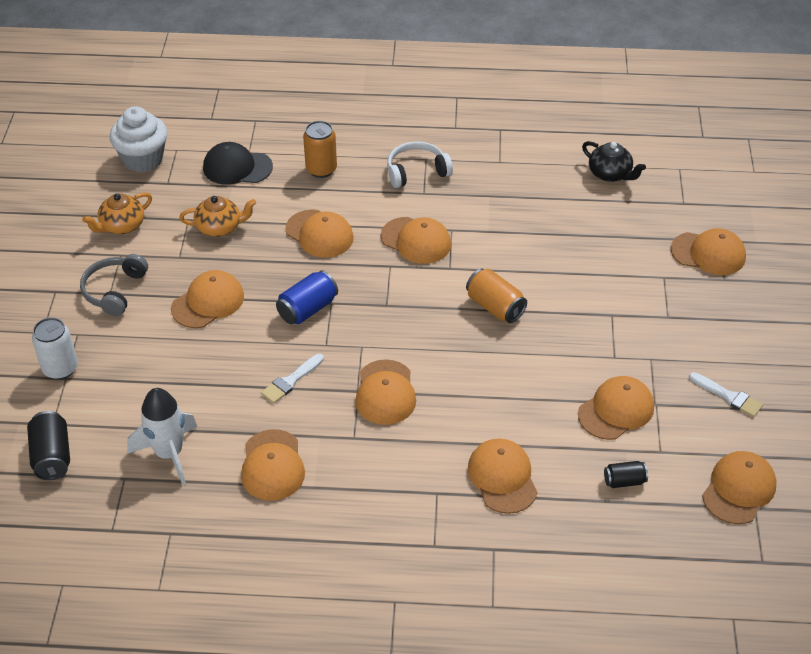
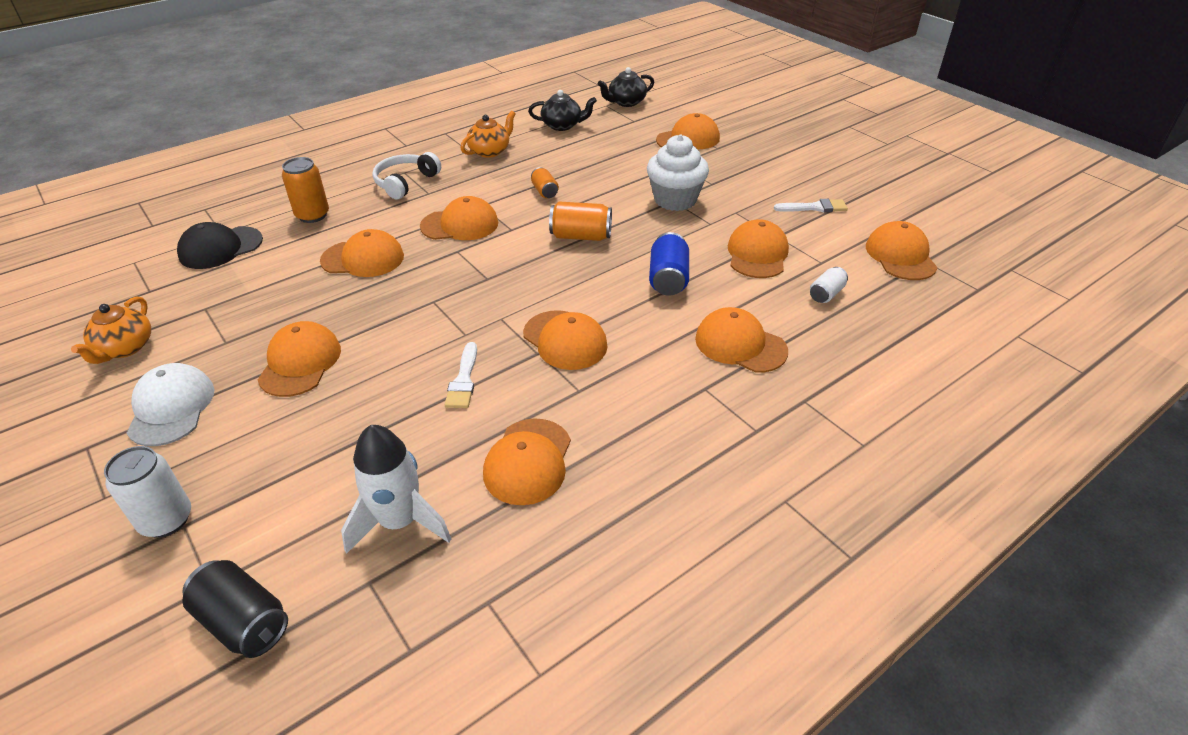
camera: 40 degrees left, 5 degrees down
grey headphones [80,254,148,316] -> white cap [127,363,214,446]
white cupcake [110,106,167,173] -> white cupcake moved to [647,134,709,211]
orange teapot [179,196,256,237] -> orange teapot moved to [461,111,516,158]
orange cap [241,429,305,501] -> orange cap turned 60 degrees clockwise [483,418,571,505]
blue can [276,270,338,324] -> blue can moved to [649,232,689,296]
black can [604,461,648,488] -> white can [810,267,848,303]
none -> orange can [531,167,559,198]
none -> black teapot [598,67,654,107]

